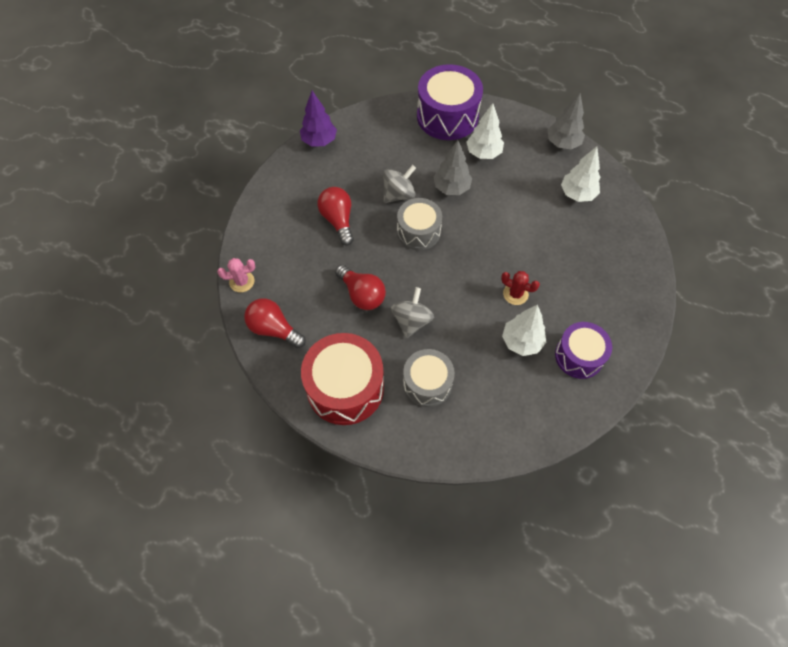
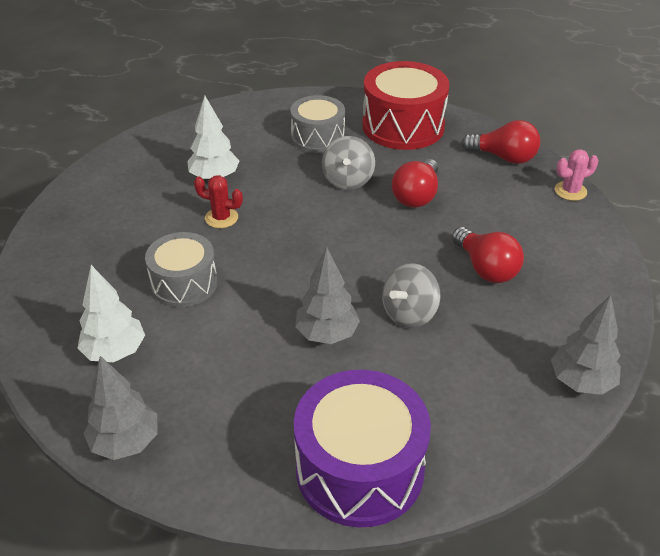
camera: 170 degrees right, 20 degrees down
purple tree [300,91,337,147] -> grey tree [551,295,621,395]
red light bulb [335,265,386,310] -> red light bulb turned 105 degrees counterclockwise [392,159,438,208]
grey drum [397,198,442,250] -> grey drum moved to [145,232,218,307]
white tree [466,103,504,159] -> none
purple drum [555,322,612,379] -> none

